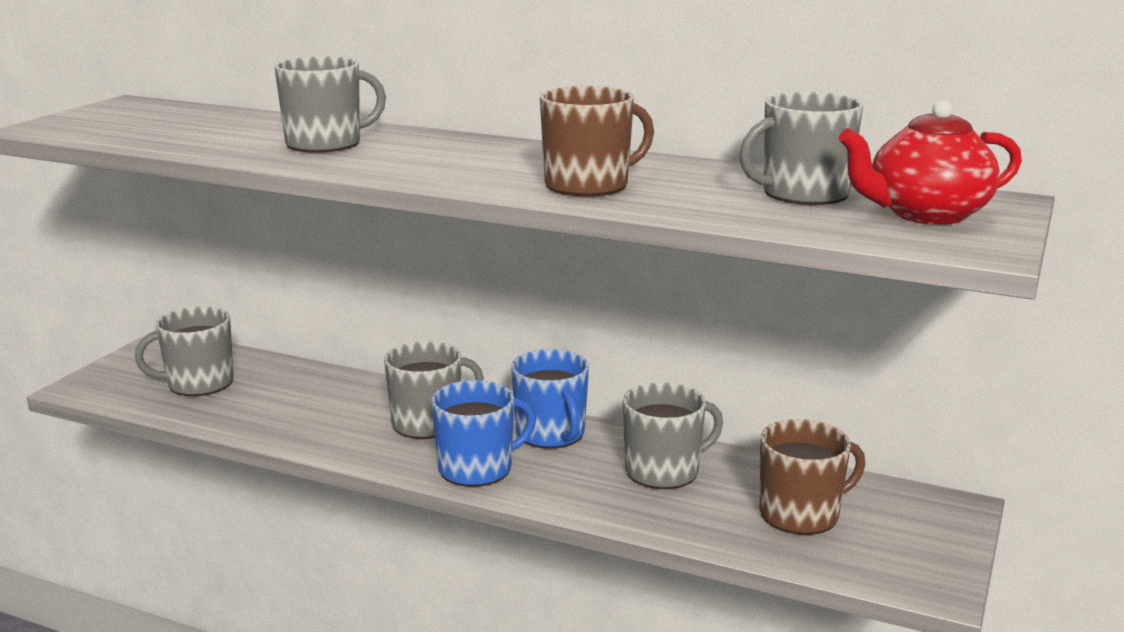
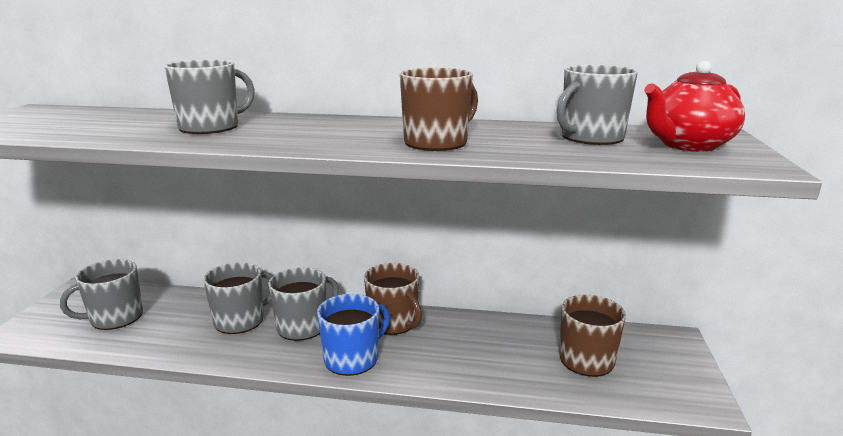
camera: 15 degrees left, 0 degrees up
blue mug [511,349,589,449] -> brown mug [364,263,422,335]
grey mug [623,382,723,489] -> grey mug moved to [203,262,273,334]

